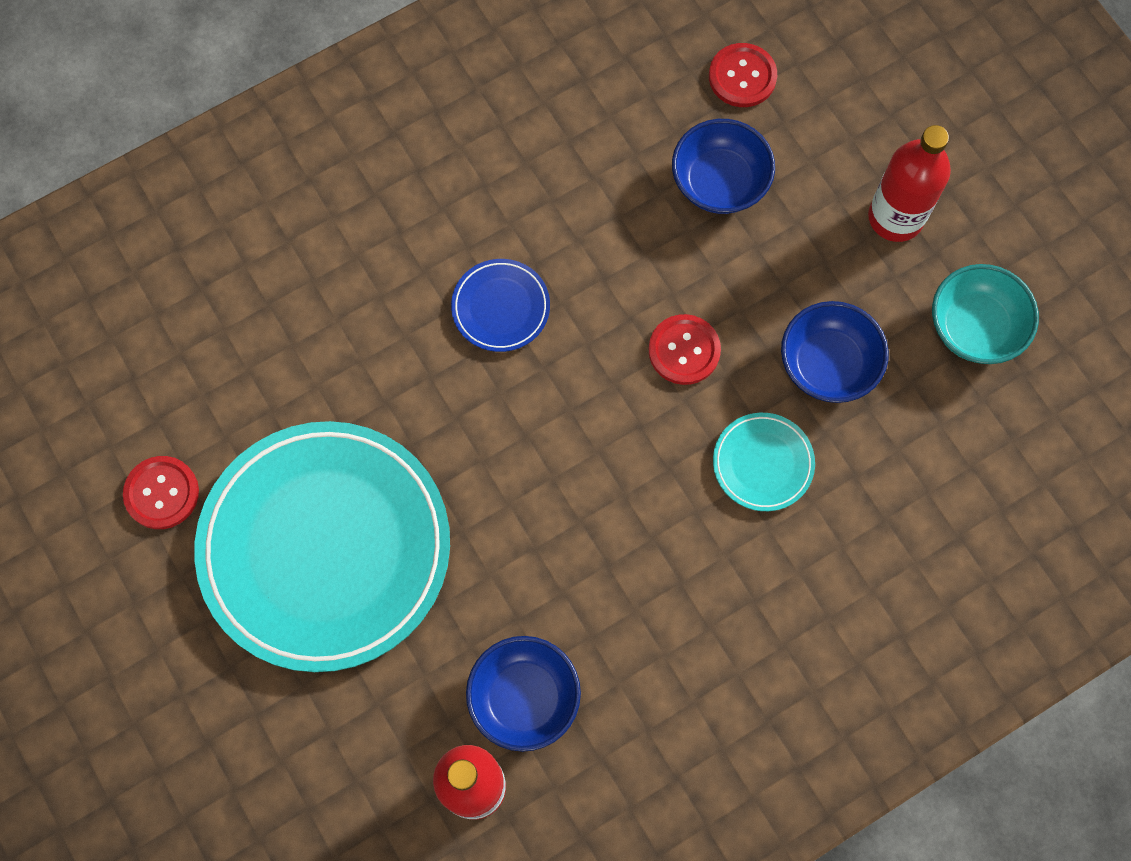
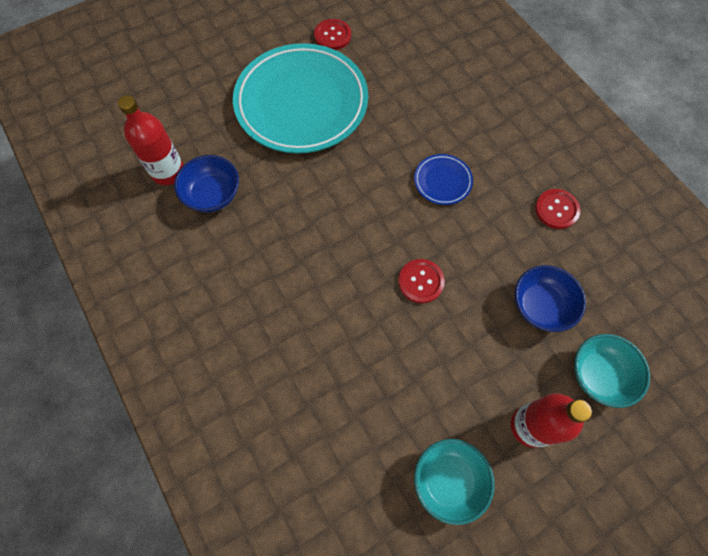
camera: 90 degrees right, 5 degrees down
red button [709,43,777,107] -> red button moved to [535,189,580,229]
turquoise plate [713,413,815,511] -> none
blue bowl [781,301,889,403] -> none
none -> turquoise bowl [574,334,650,408]

